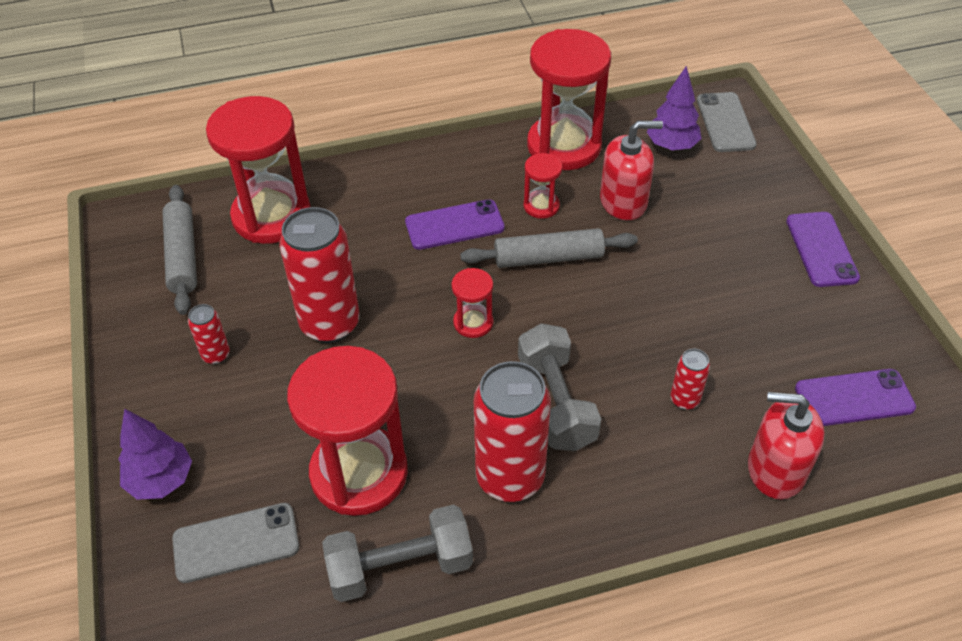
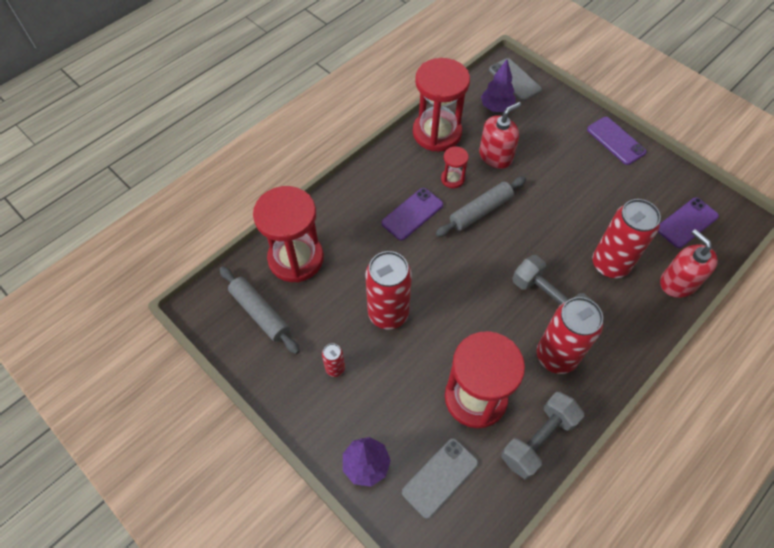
camera: 30 degrees left, 10 degrees up
red hourglass [451,268,493,338] -> none
red can [670,349,710,410] -> red can [592,199,661,278], size x2.16
red soap dispenser [748,392,825,499] -> red soap dispenser turned 75 degrees clockwise [660,229,718,298]

